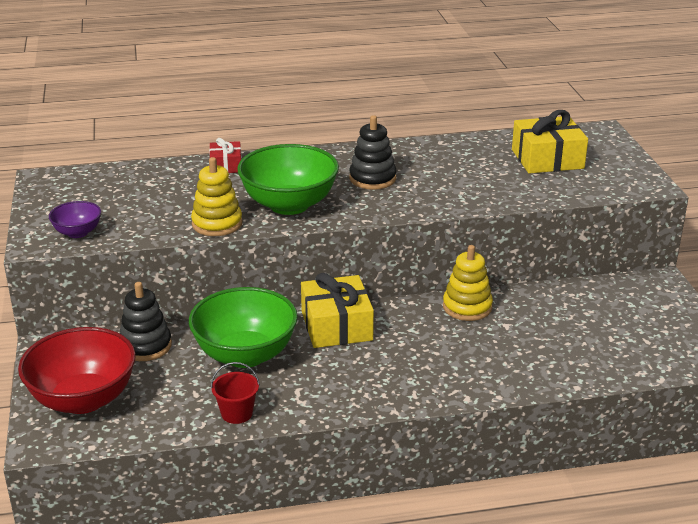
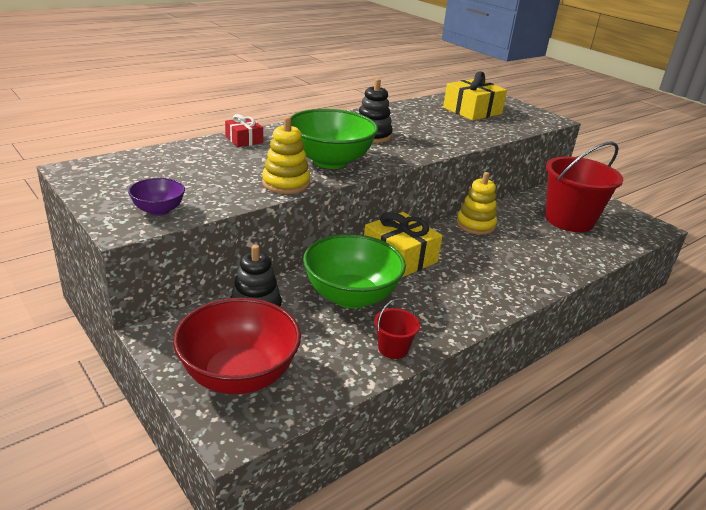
camera: 30 degrees left, 0 degrees up
none -> red bucket [545,141,623,232]

